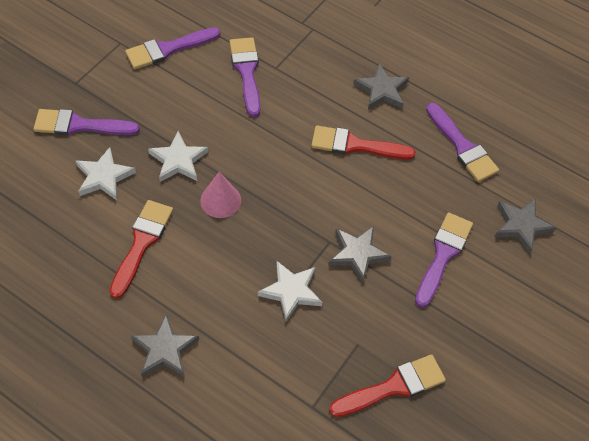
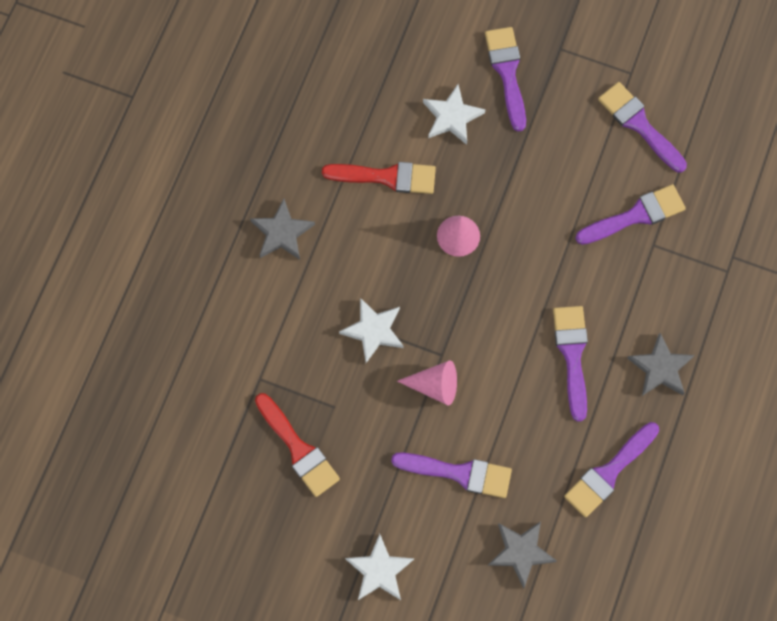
camera: 80 degrees right, 15 degrees up
white star [148,131,208,182] -> white star moved to [345,534,414,600]
red brush [311,125,415,160] -> purple brush [553,306,588,422]
grey star [328,226,392,283] -> pink cone [397,360,457,406]

